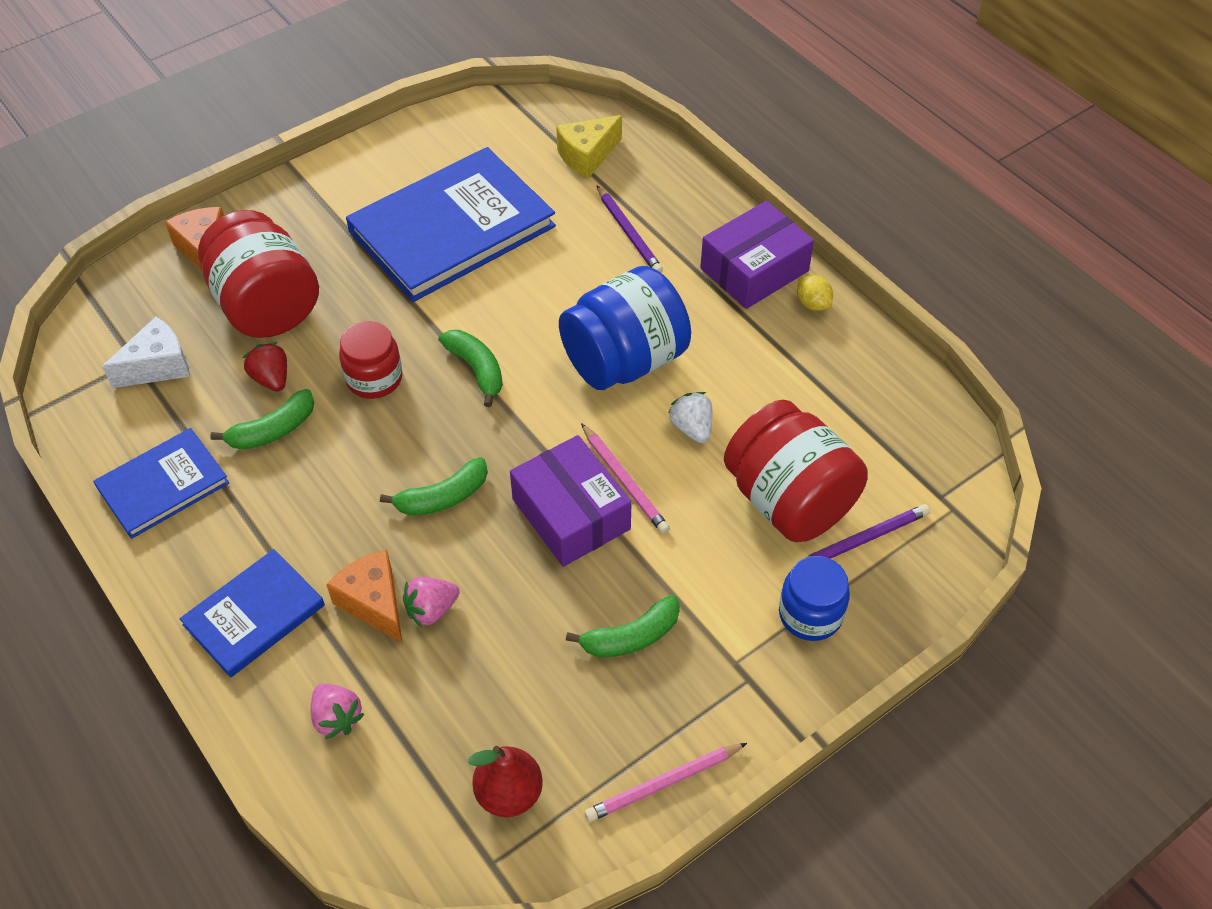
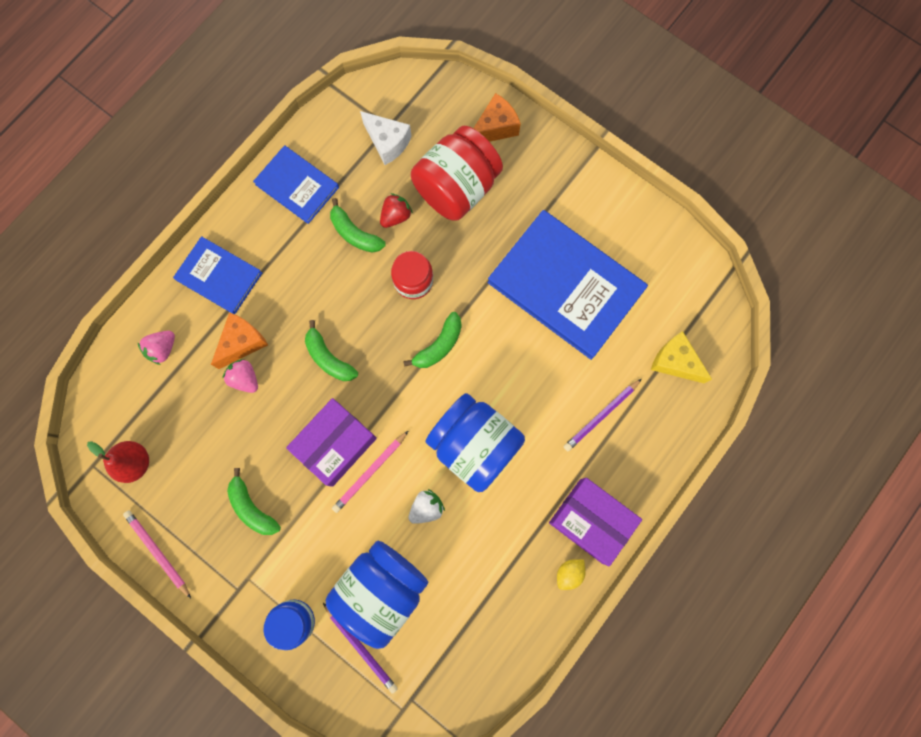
camera: 75 degrees right, 25 degrees up
red jar [724,400,868,542] -> blue jar [326,541,428,649]

